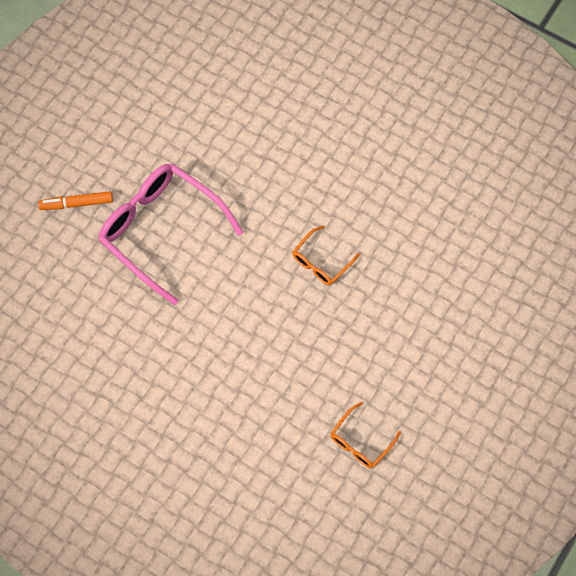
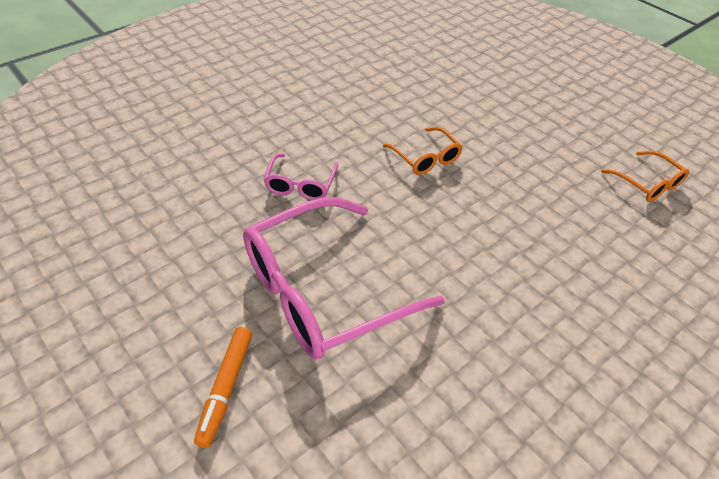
camera: 75 degrees left, 20 degrees down
none -> pink glasses [264,154,338,200]

